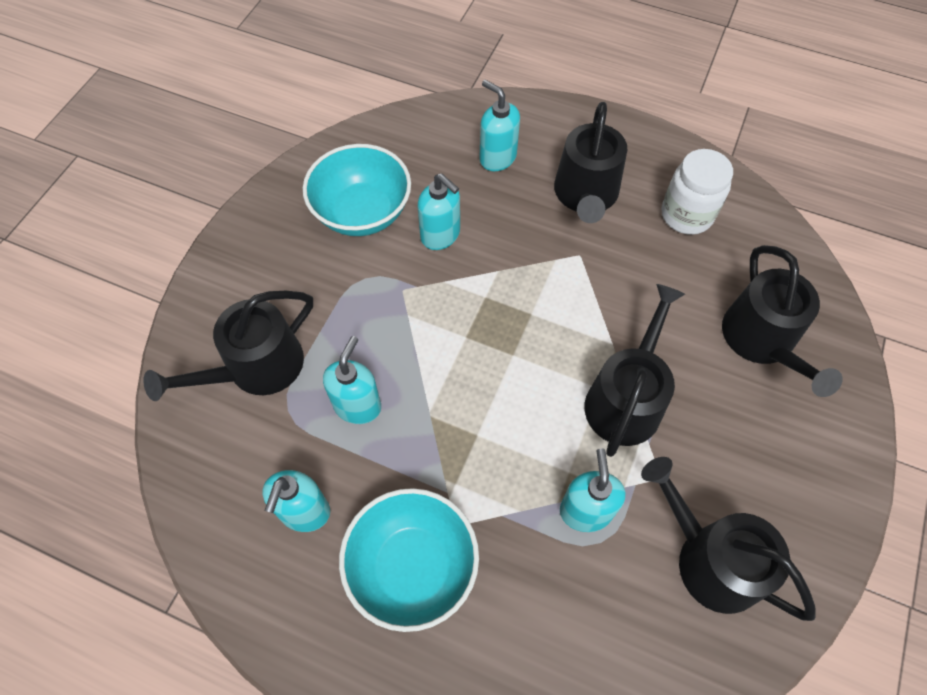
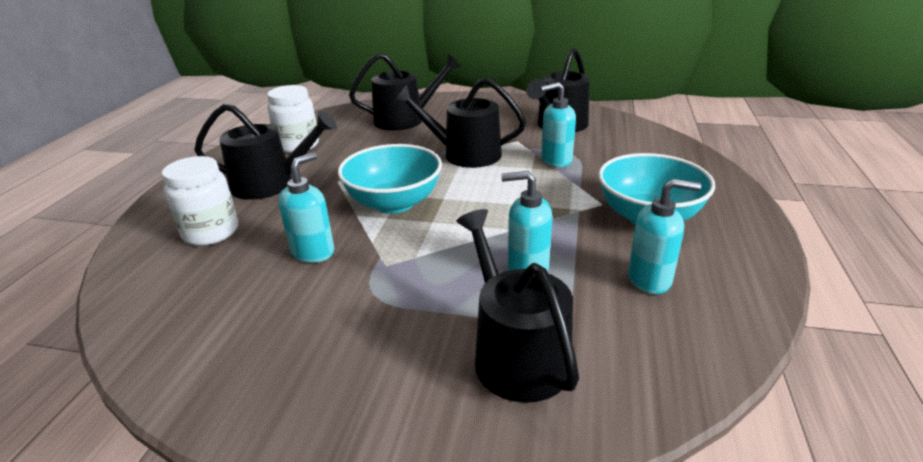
camera: 100 degrees left, 30 degrees down
black watering can [143,291,313,401] -> black watering can turned 150 degrees counterclockwise [456,209,579,403]
turquoise bowl [303,144,411,236] -> turquoise bowl moved to [338,144,442,214]
turquoise soap dispenser [479,80,520,171] -> white jar [162,156,238,246]

